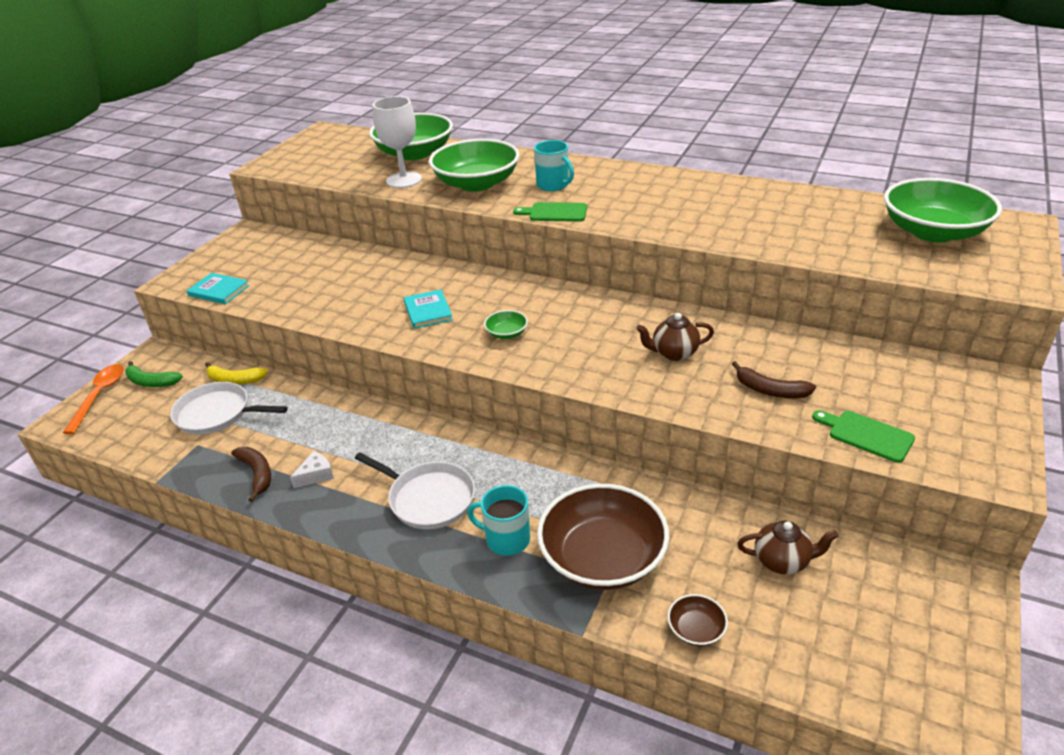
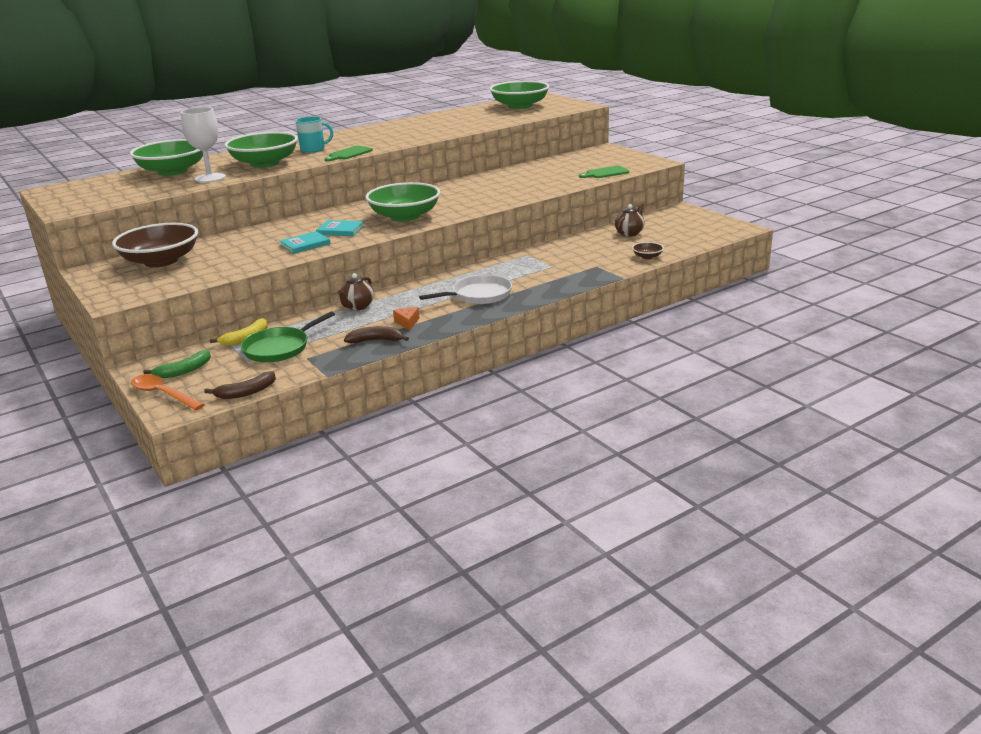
camera: 60 degrees left, 10 degrees down
white pan [170,382,288,435] -> green pan [241,311,335,362]
turquoise book [187,273,250,304] -> turquoise book moved to [280,231,331,254]
white cheese [290,451,334,488] -> orange cheese [393,307,420,331]
turquoise mug [467,485,530,556] -> none
green bowl [484,310,528,339] -> green bowl [365,182,440,222], size x2.39
brown bowl [537,484,670,590] -> brown bowl moved to [112,223,198,267]
brown teapot [636,313,714,361] -> brown teapot moved to [338,273,374,310]
brown banana [732,361,816,398] -> brown banana moved to [204,371,276,399]

